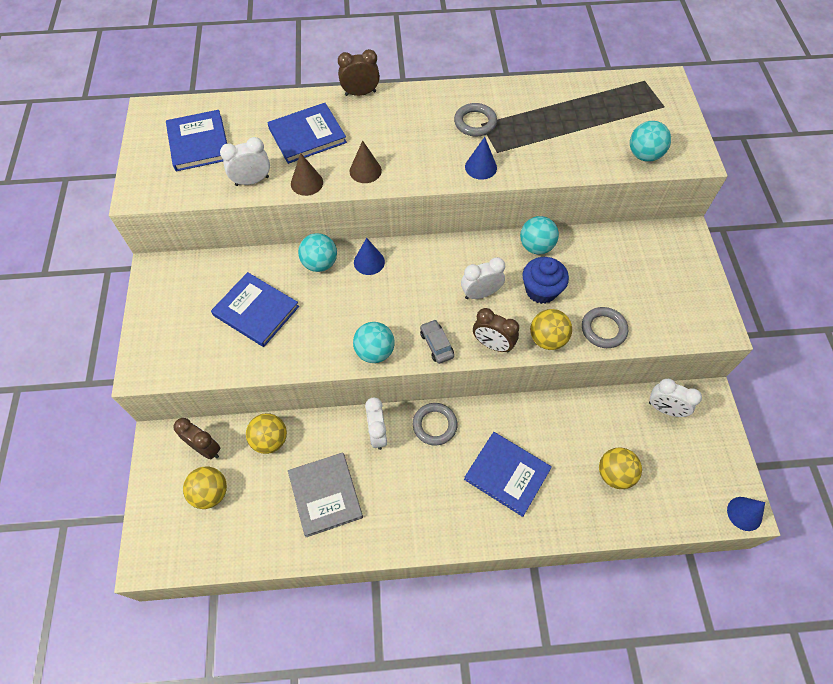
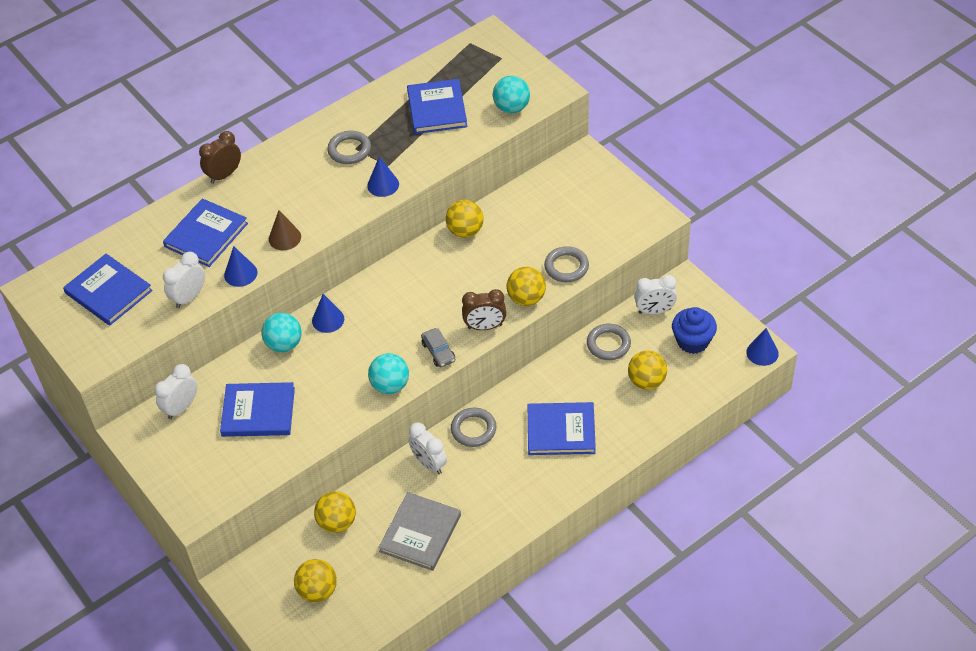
camera: 30 degrees left, 10 degrees down
brown clock [174,418,220,459] -> none
grey book [288,452,363,537] -> grey book turned 75 degrees clockwise [378,492,461,571]
brown cone [291,153,323,196] -> blue cone [224,246,257,287]
grey car [420,319,454,364] -> grey car turned 150 degrees counterclockwise [421,328,455,367]
white clock [461,257,505,299] -> white clock moved to [155,364,197,419]
turquoise ball [520,216,559,254] -> yellow ball [446,200,483,238]
blue cupcake [523,257,569,304] -> blue cupcake moved to [672,307,717,354]
none -> blue book [407,79,467,134]
none -> grey ring [587,324,631,360]

